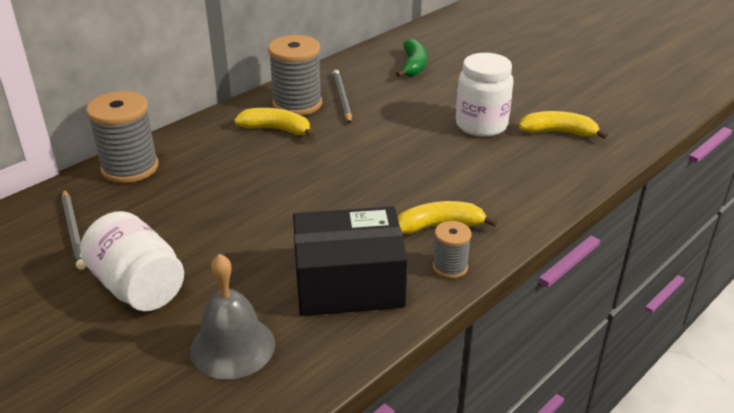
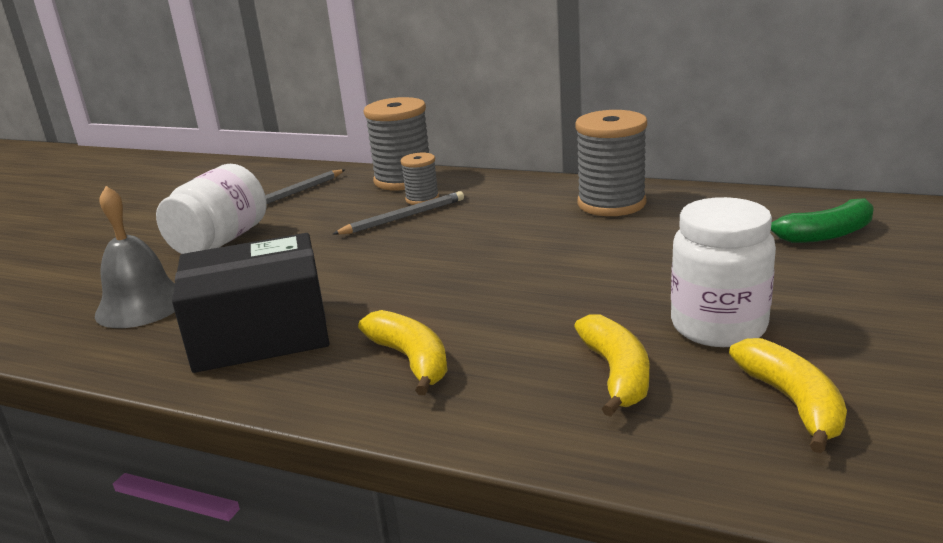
camera: 70 degrees right, 10 degrees down
yellow banana [234,108,315,138] -> yellow banana moved to [574,314,649,417]
black box [293,206,408,316] -> black box turned 75 degrees counterclockwise [172,233,330,373]
grey pencil [333,70,352,123] -> grey pencil moved to [333,191,464,235]
grey spool [432,221,472,279] -> grey spool moved to [401,153,439,205]

